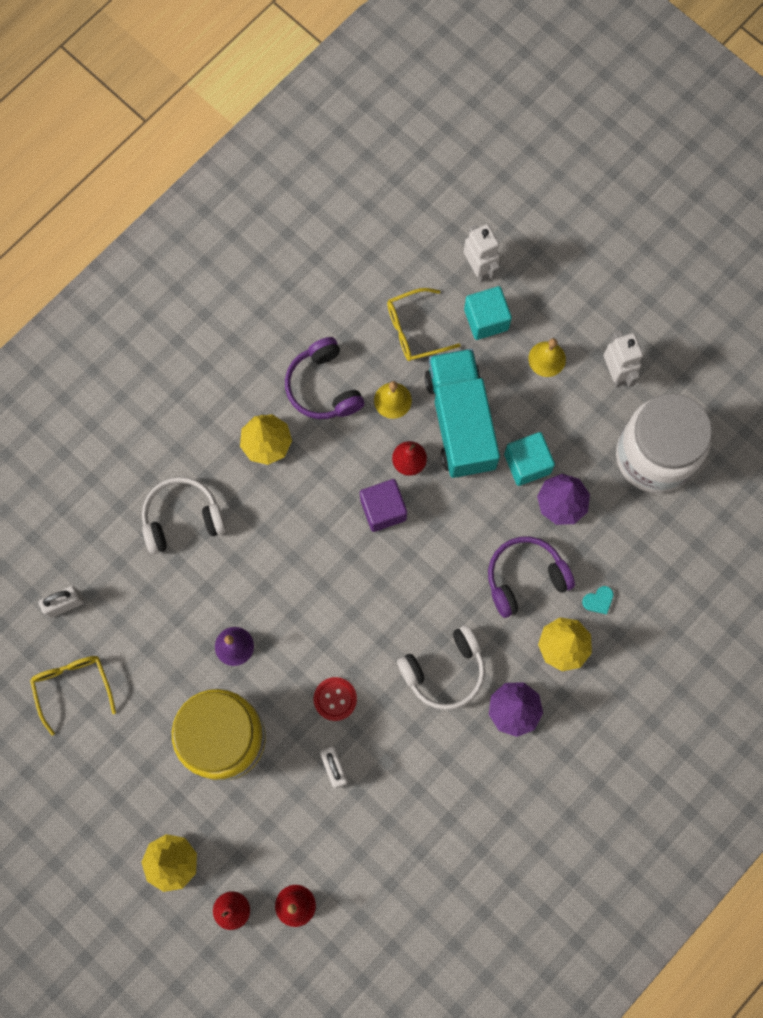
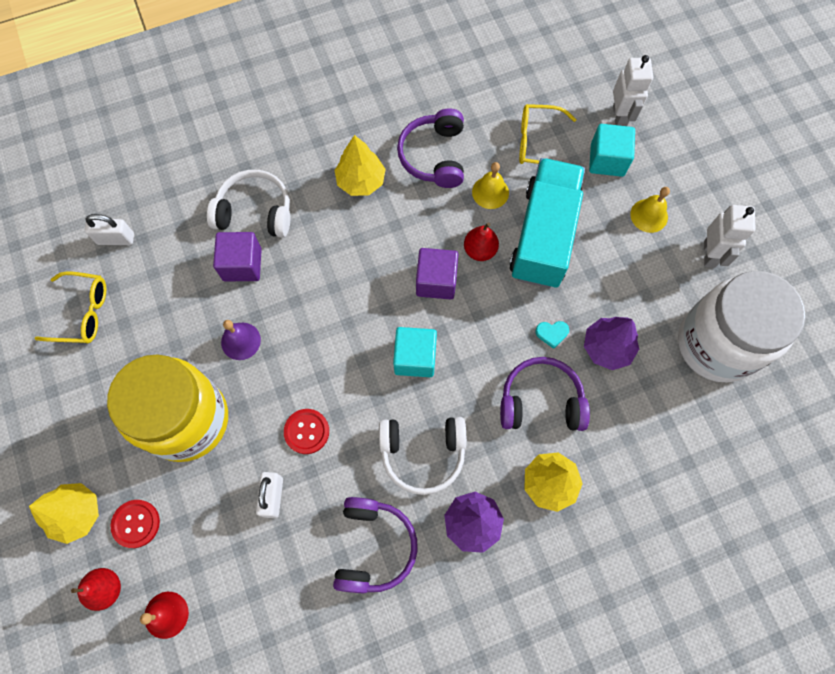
camera: 25 degrees right, 5 degrees down
yellow glasses [30,656,116,736] -> yellow glasses turned 90 degrees clockwise [34,271,106,343]
turquoise cube [504,432,555,486] -> turquoise cube moved to [393,327,437,377]
turquoise heart [582,586,614,615] -> turquoise heart moved to [535,321,569,349]
none -> red button [111,500,160,548]
none -> purple cube [213,232,262,281]
none -> purple headphones [333,497,418,593]

